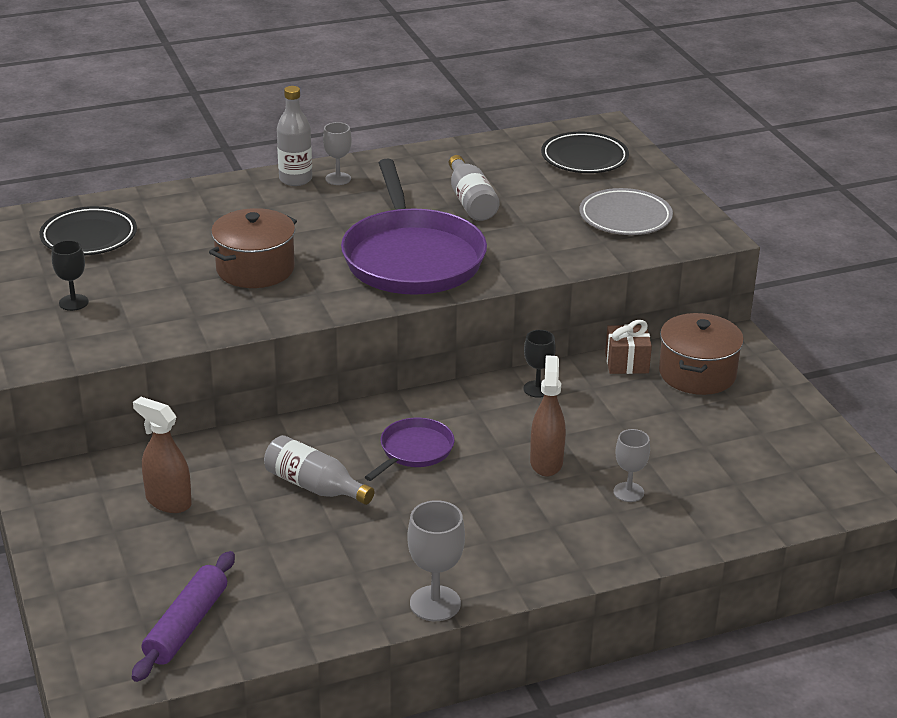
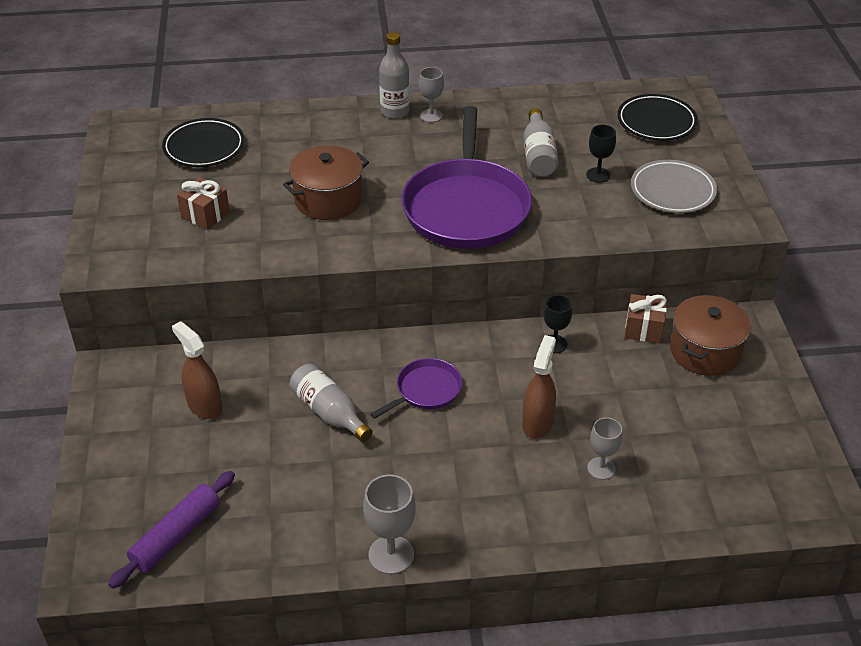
camera: 15 degrees right, 10 degrees up
black goblet [52,240,89,311] -> black goblet moved to [586,125,616,183]
none -> brown gift [177,177,230,230]

